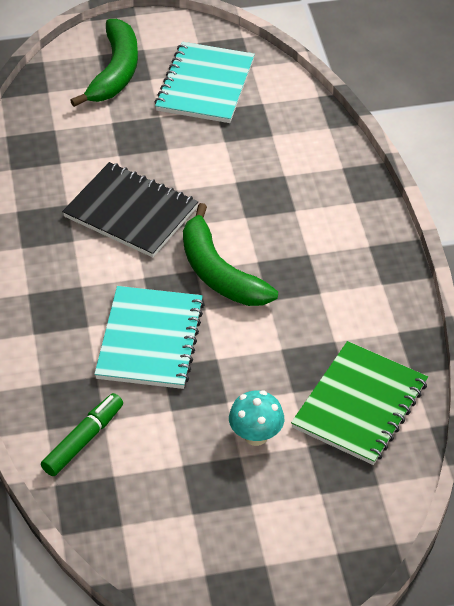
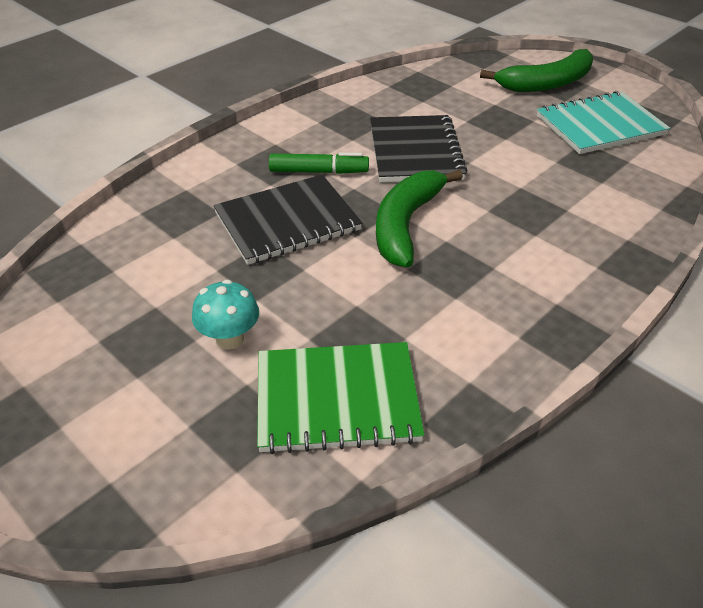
camera: 55 degrees right, 5 degrees down
green marker [41,393,123,476] -> green marker moved to [269,152,369,174]
turquoise notebook [94,286,205,389] -> black notebook [213,175,362,265]

